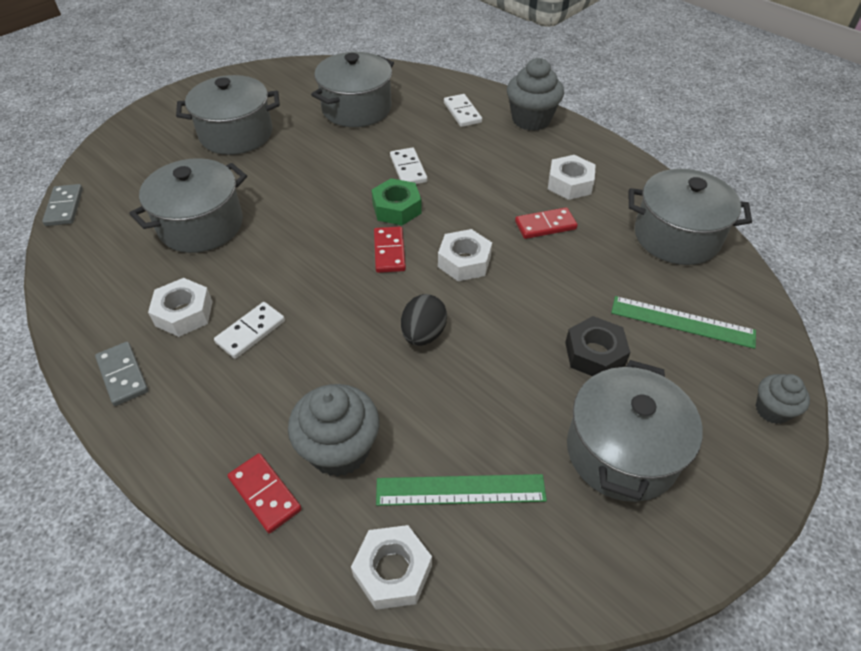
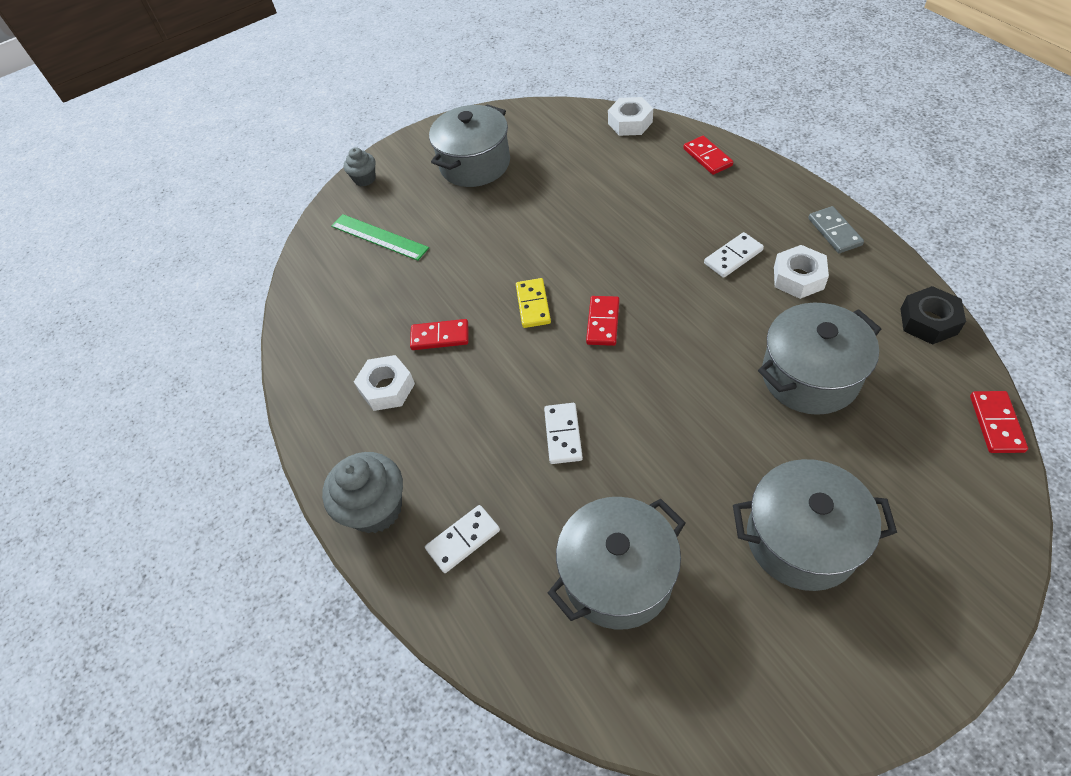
camera: 160 degrees left, 5 degrees up
grey domino [42,184,83,226] -> red domino [970,391,1028,453]
grey cupcake [288,384,379,477] -> none
green nut [371,178,422,226] -> none
green ruler [376,474,547,506] -> none
black egg [401,294,447,346] -> none
white nut [438,229,492,281] -> yellow domino [516,278,551,328]
white domino [444,94,482,127] -> white domino turned 60 degrees clockwise [425,505,500,573]
black nut [565,316,630,376] -> black nut moved to [901,286,966,345]
grey pot [629,169,752,265] -> none

